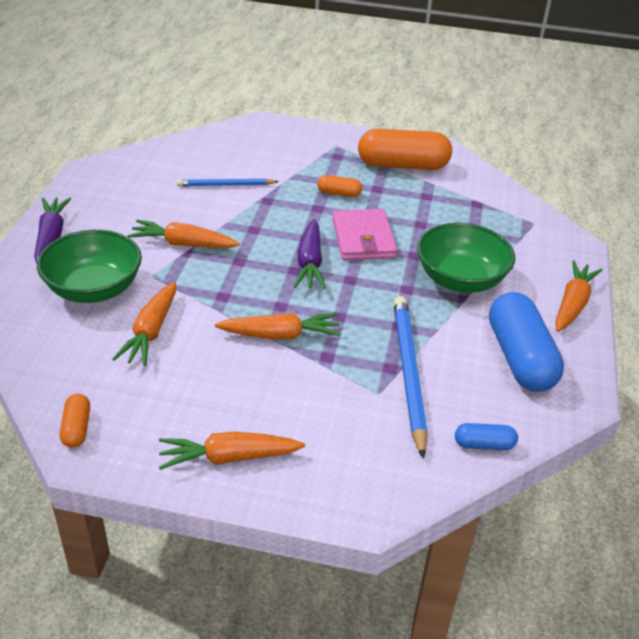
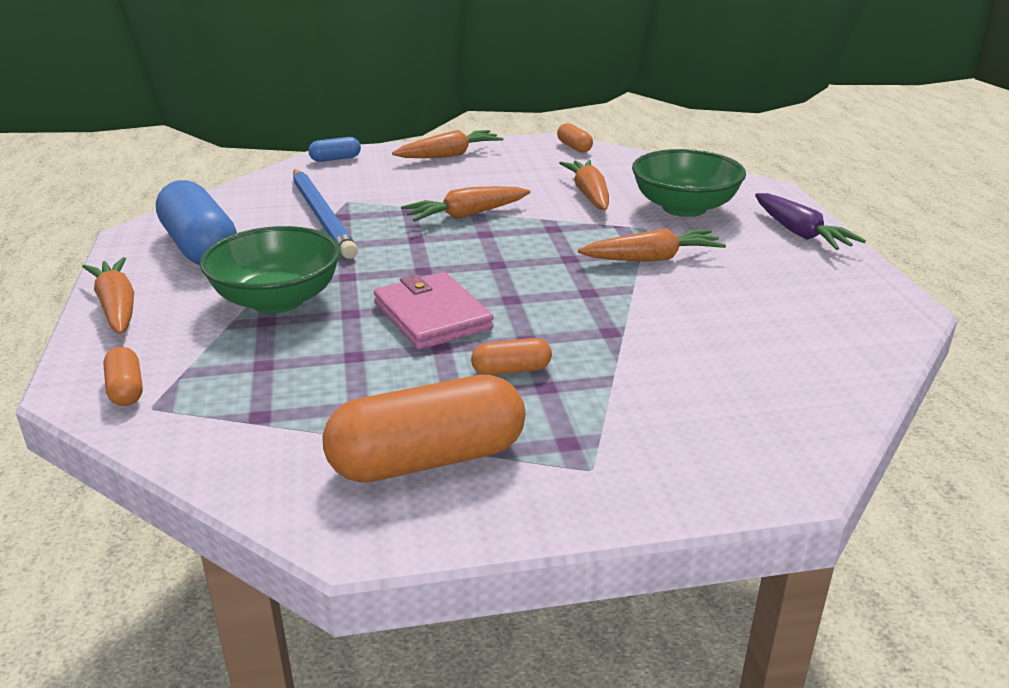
camera: 160 degrees right, 10 degrees down
blue pencil [177,179,279,187] -> none
purple carrot [294,219,326,289] -> none
blue capsule [455,423,518,450] -> blue capsule moved to [308,137,361,162]
orange carrot [555,260,602,332] -> orange carrot turned 150 degrees clockwise [82,257,134,334]
none -> orange capsule [103,347,143,406]

